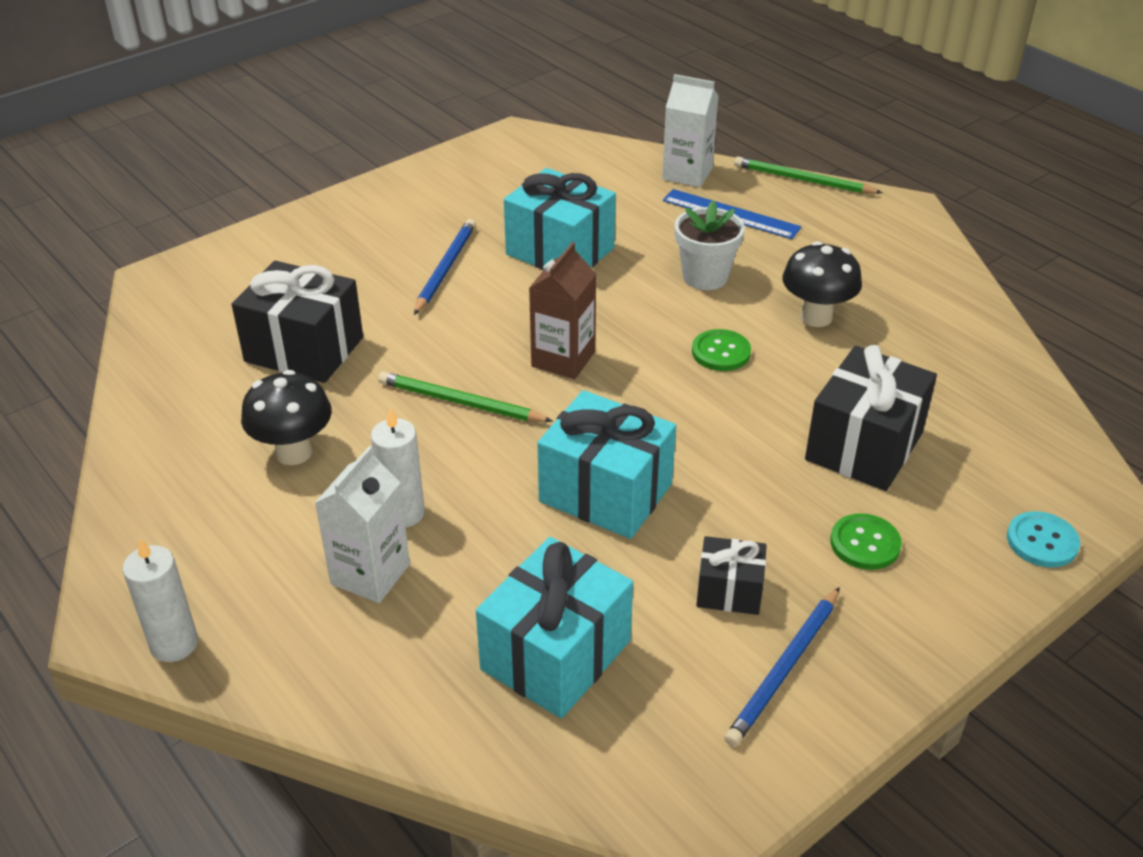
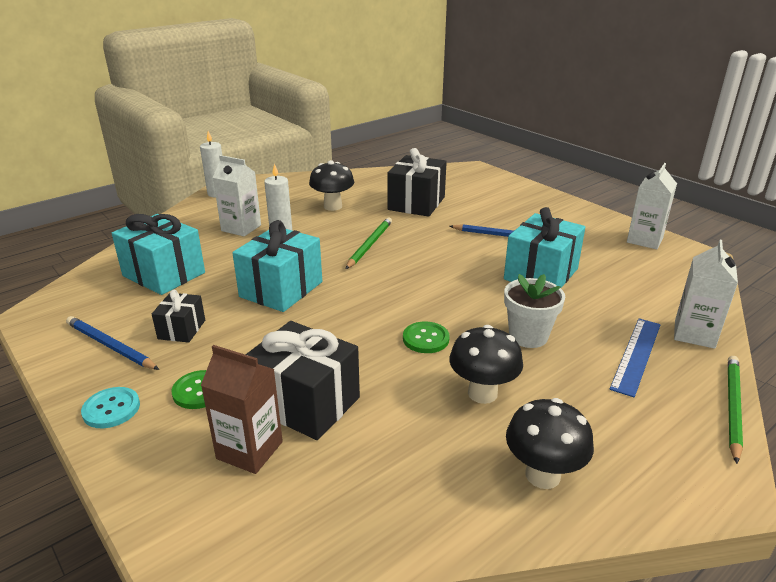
camera: 90 degrees right, 10 degrees down
brown carton [529,242,596,379] -> brown carton moved to [201,345,283,474]
turquoise button [1007,511,1080,567] -> turquoise button moved to [81,387,140,428]
none -> black mushroom [506,398,594,489]
none -> white carton [627,163,677,249]

